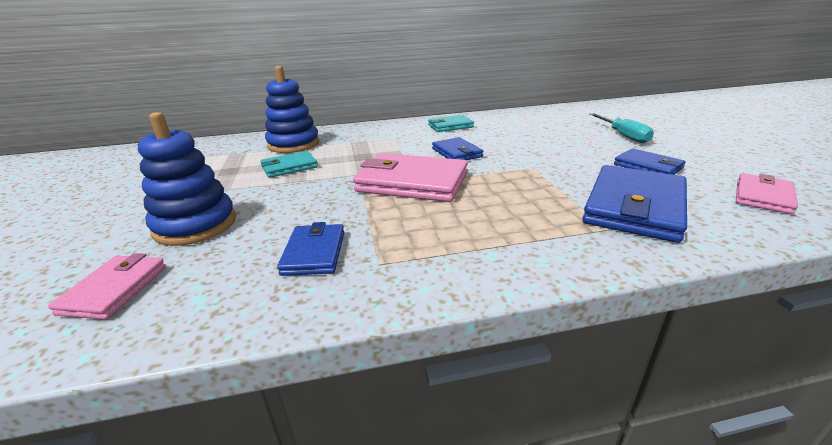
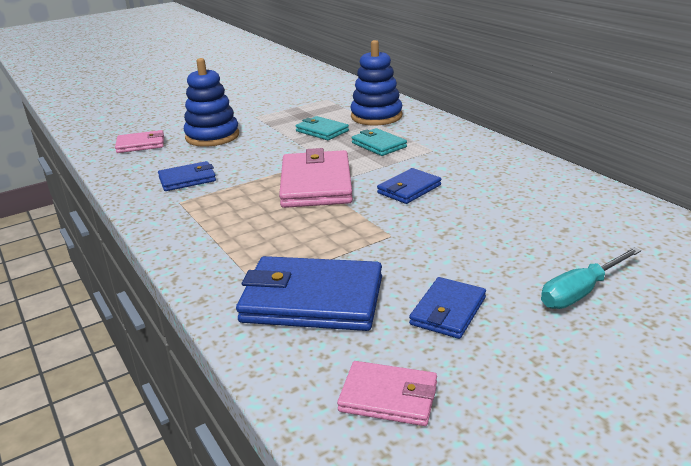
camera: 70 degrees right, 0 degrees up
turquoise wallet [428,115,474,132] -> turquoise wallet moved to [352,128,407,156]

